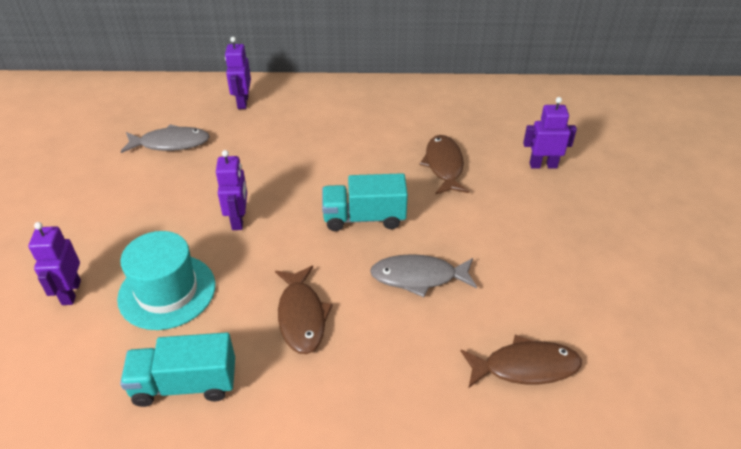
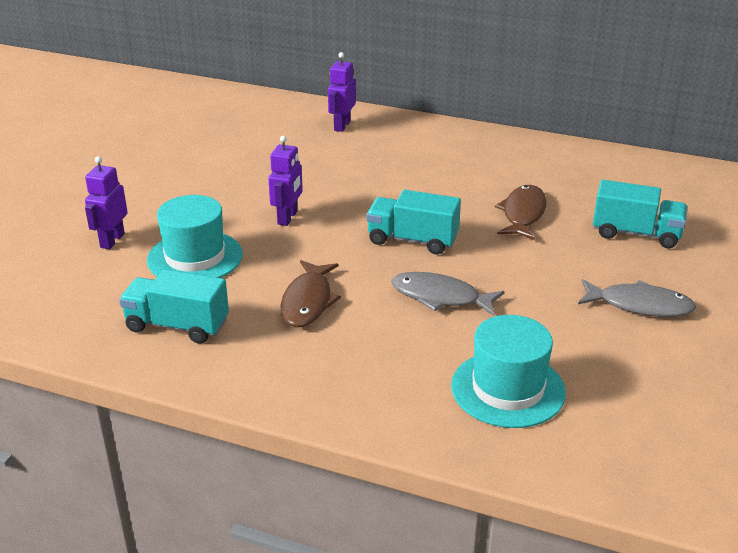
camera: 20 degrees right, 10 degrees down
grey fish [121,124,210,153] -> grey fish moved to [578,279,696,317]
brown fish [461,335,582,388] -> turquoise hat [451,315,566,428]
purple robot [523,97,577,169] -> turquoise truck [593,180,687,248]

